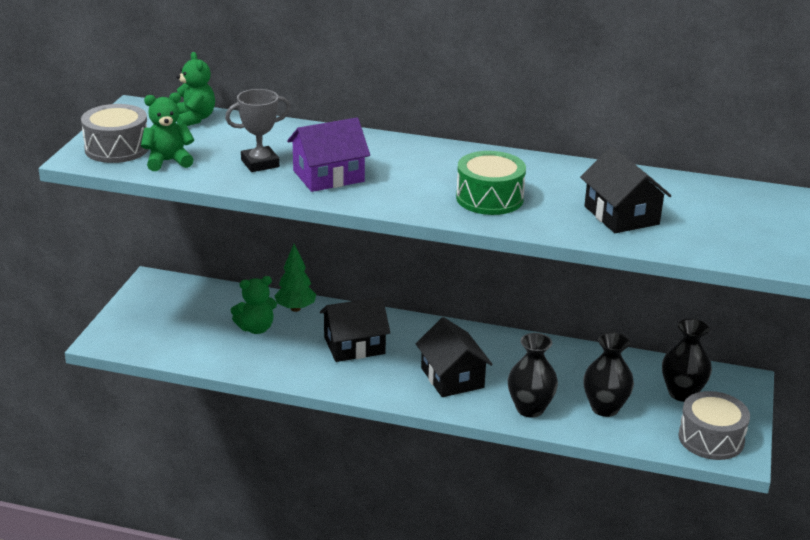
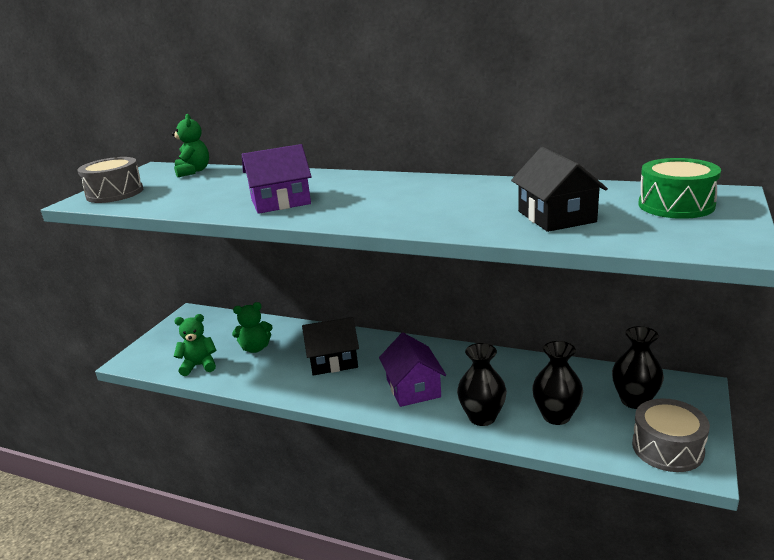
camera: 10 degrees right, 5 degrees down
green teddy bear [141,92,194,171] -> green teddy bear moved to [174,314,216,376]
grey trophy [225,89,291,172] -> none
green tree [275,244,316,312] -> none
black house [416,317,493,397] -> purple house [379,333,446,407]
green drum [456,151,526,215] -> green drum moved to [638,158,721,219]

